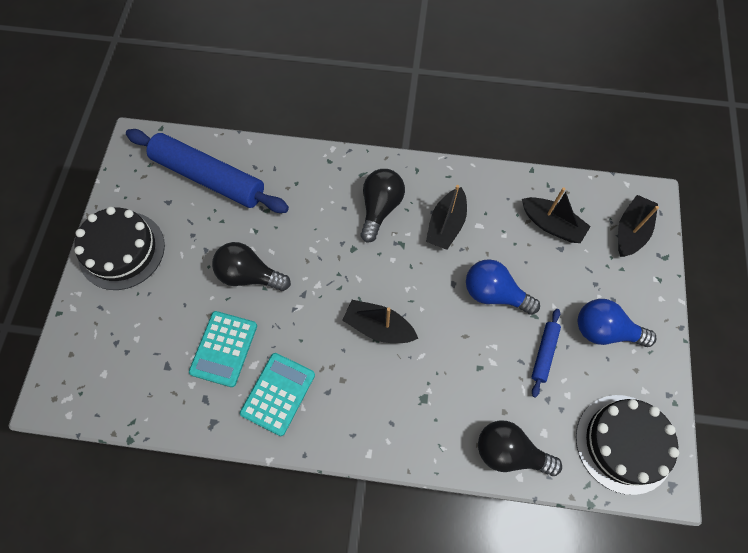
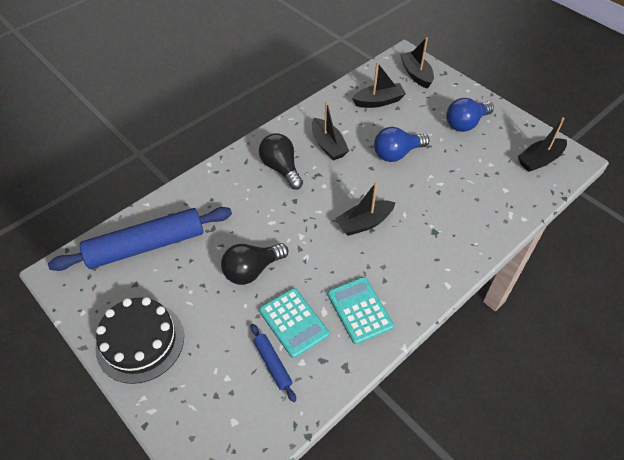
camera: 50 degrees left, 15 degrees down
black light bulb [478,420,562,476] -> none
blue rolling pin [532,309,561,397] -> blue rolling pin moved to [251,324,296,402]
black cake [576,395,679,495] -> black boat [518,117,567,172]

